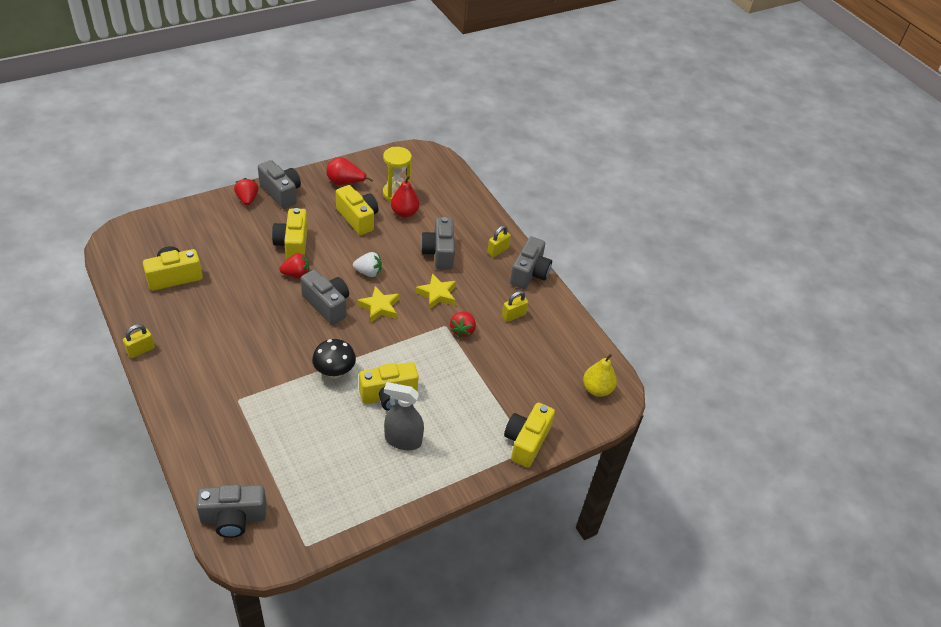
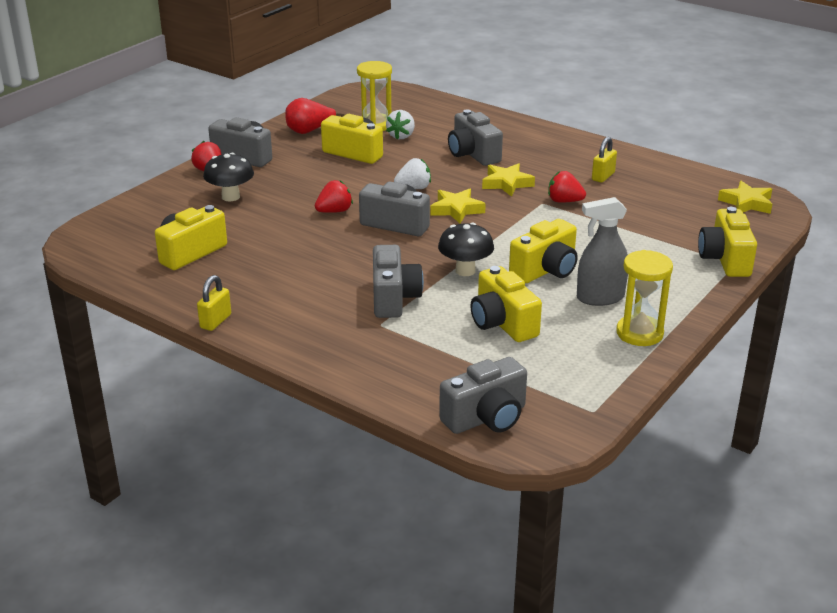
camera: 20 degrees left, 15 degrees down
yellow camera [272,208,308,259] -> yellow camera moved to [470,266,542,342]
red pear [391,176,419,218] -> white strawberry [386,110,415,139]
red strawberry [450,311,476,338] -> red strawberry turned 120 degrees clockwise [548,171,586,203]
yellow padlock [487,226,511,257] -> none
grey camera [510,236,552,289] -> grey camera moved to [373,245,424,318]
yellow pear [583,354,617,397] -> yellow star [718,181,772,214]
none -> black mushroom [203,153,254,201]
none -> yellow hourglass [616,250,673,346]

